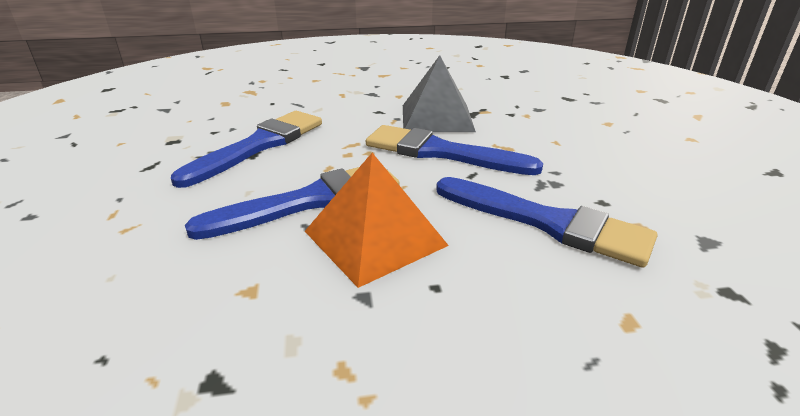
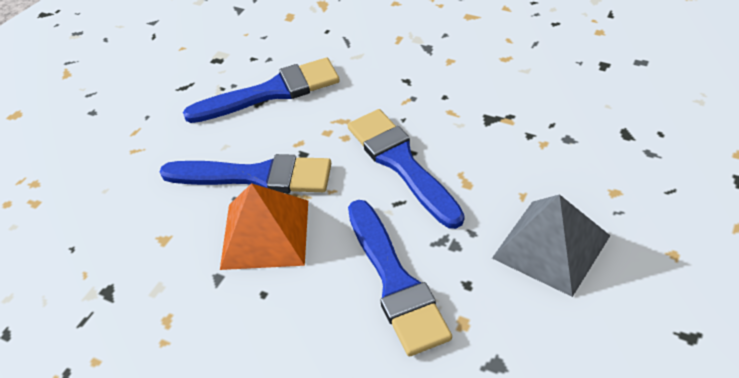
camera: 40 degrees right, 15 degrees up
grey pyramid [403,55,476,132] -> grey pyramid moved to [492,194,610,297]

